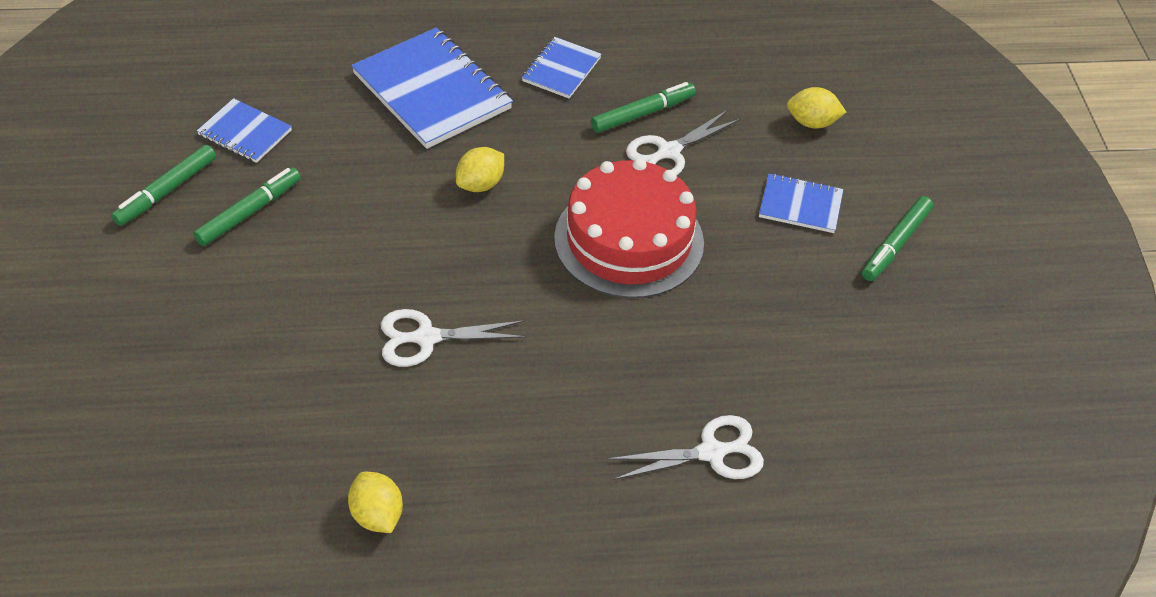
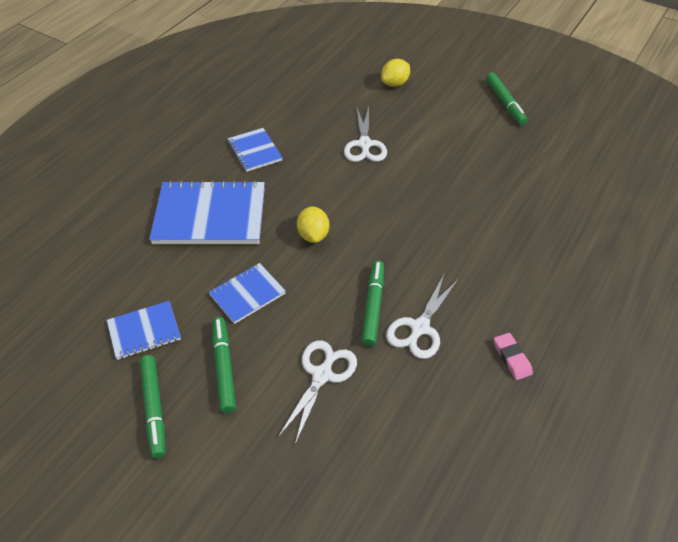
camera: 50 degrees left, 0 degrees up
yellow lemon [348,472,403,533] -> none
red cake [554,158,704,298] -> none
green marker [591,82,696,133] -> green marker moved to [362,261,384,347]
white scissors [608,415,764,480] -> white scissors moved to [278,340,357,444]
blue notebook [759,173,843,233] -> blue notebook moved to [209,263,286,324]
none -> pink eraser [494,333,533,380]

